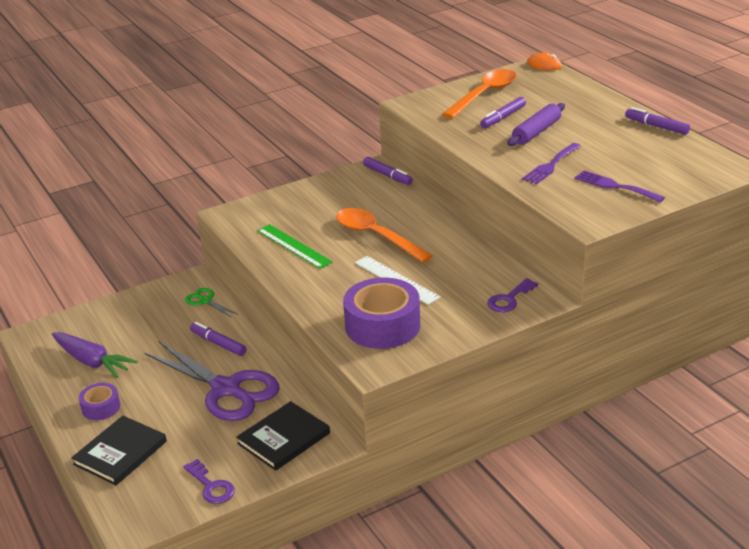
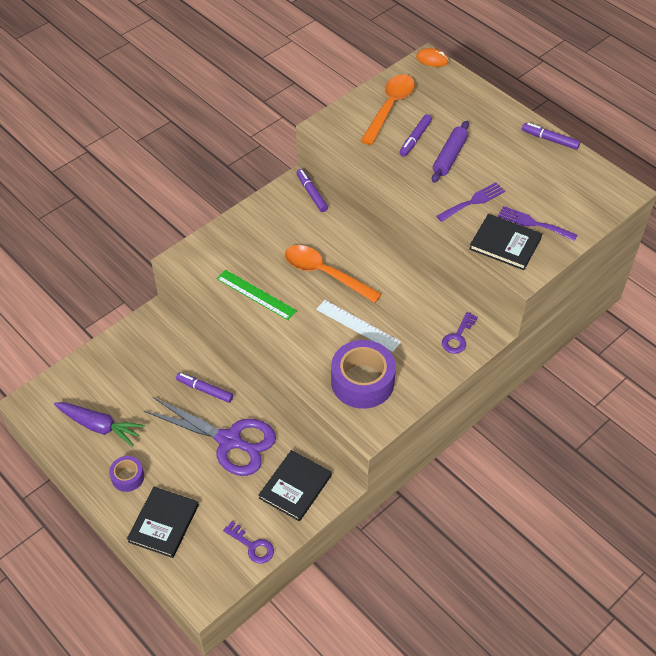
camera: 15 degrees left, 20 degrees up
green scissors [185,288,237,318] -> none
purple marker [363,157,413,185] -> purple marker turned 150 degrees counterclockwise [297,169,328,212]
purple fork [522,143,581,184] -> purple fork turned 150 degrees counterclockwise [437,182,505,222]
none -> black book [469,214,542,270]

